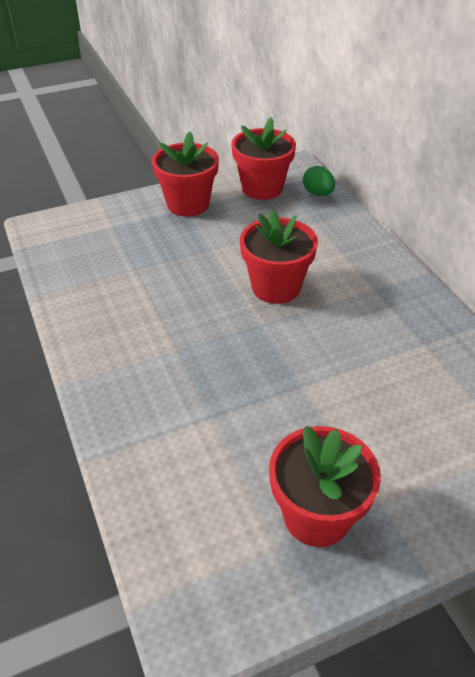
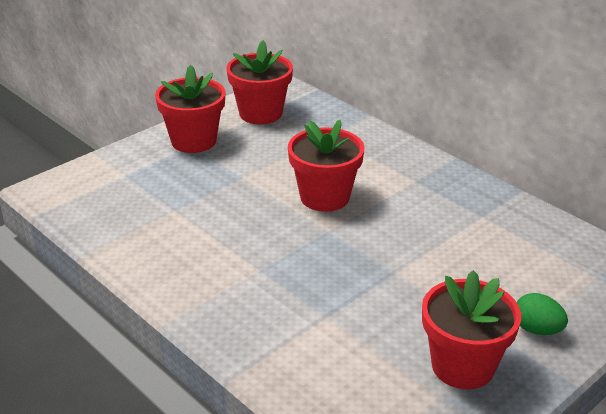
camera: 20 degrees left, 10 degrees down
green egg [303,166,335,196] -> green egg moved to [517,293,568,335]

